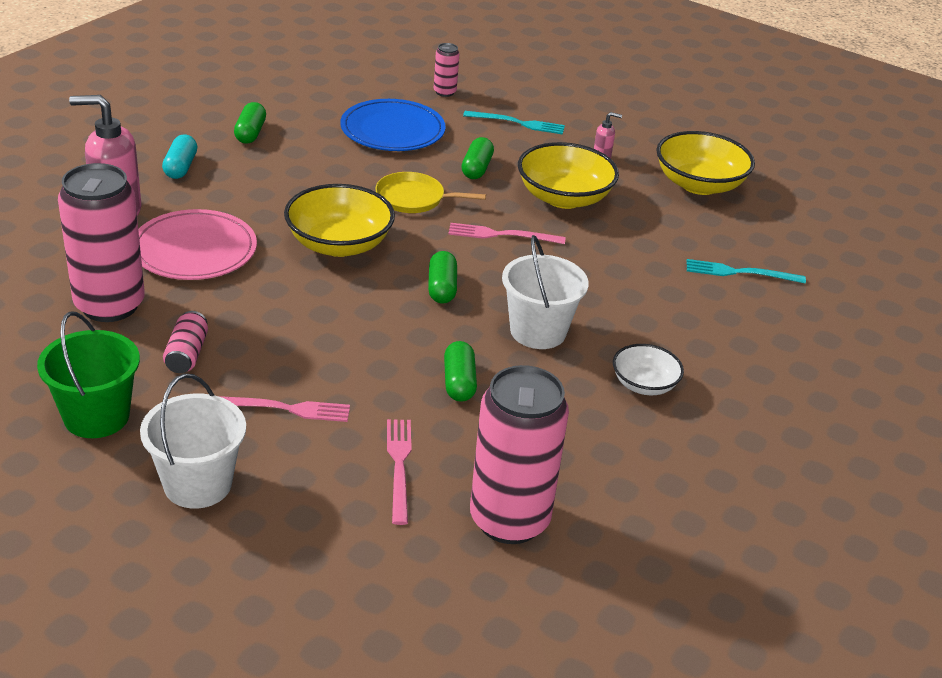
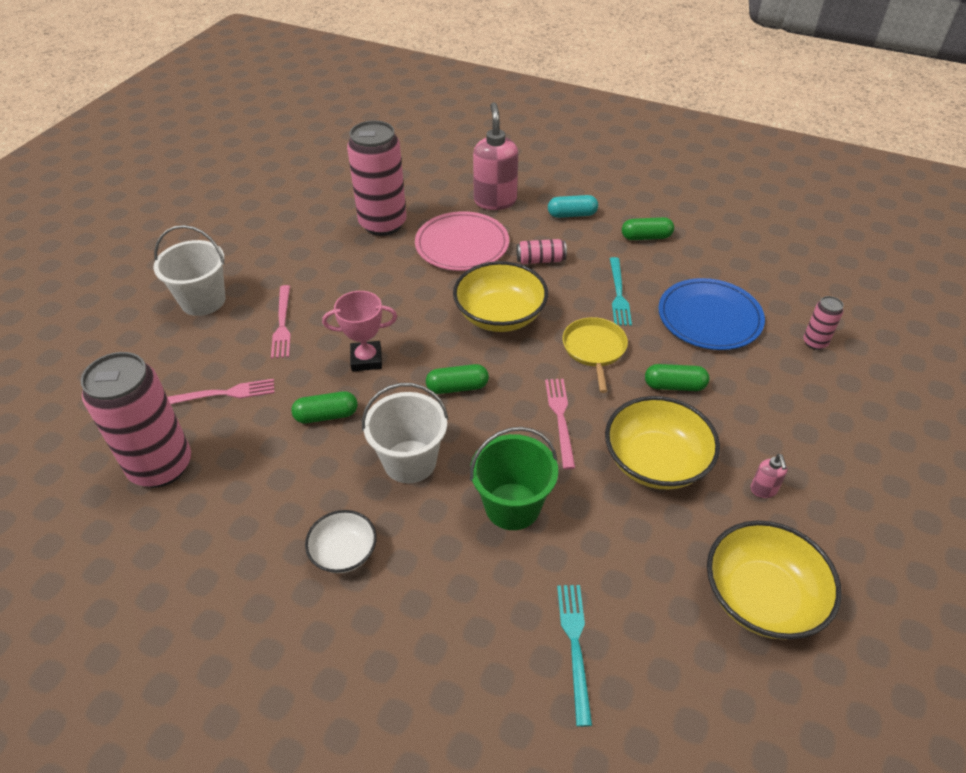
camera: 85 degrees right, 10 degrees up
green bucket [37,312,140,438] -> green bucket moved to [470,427,558,530]
pink can [163,311,208,373] -> pink can moved to [517,239,567,264]
turquoise fork [463,111,565,134] -> turquoise fork moved to [610,257,632,326]
none -> pink trophy [322,291,397,371]

